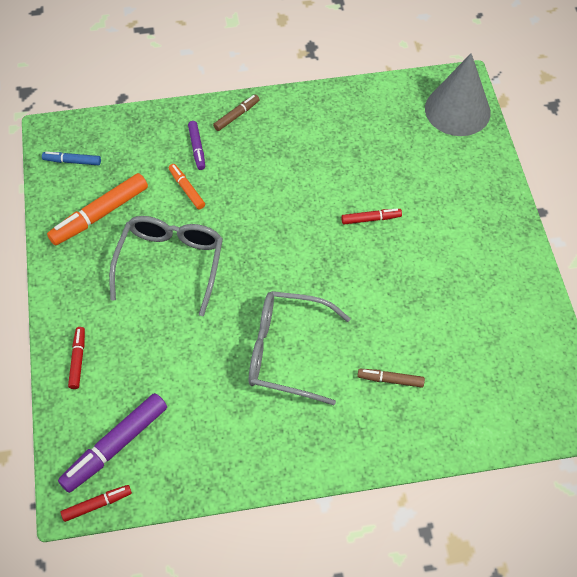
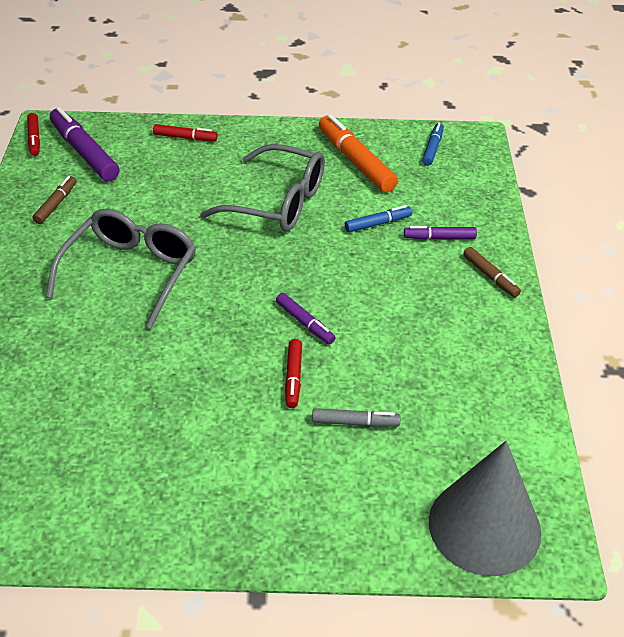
camera: 100 degrees right, 15 degrees down
orange marker [169,164,205,209] -> blue marker [345,205,412,232]
brown marker [358,369,425,388] -> brown marker moved to [33,176,77,224]
none -> purple marker [276,293,336,344]
none -> grey marker [312,408,401,427]

